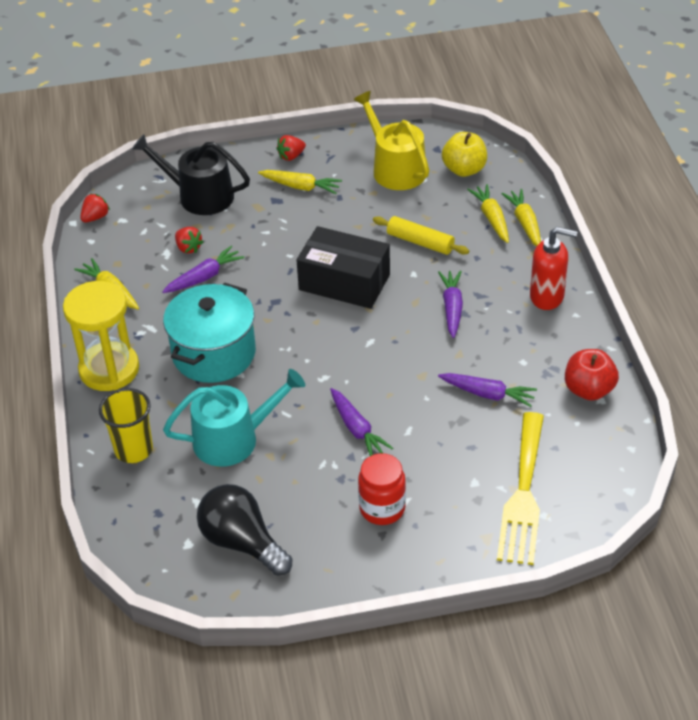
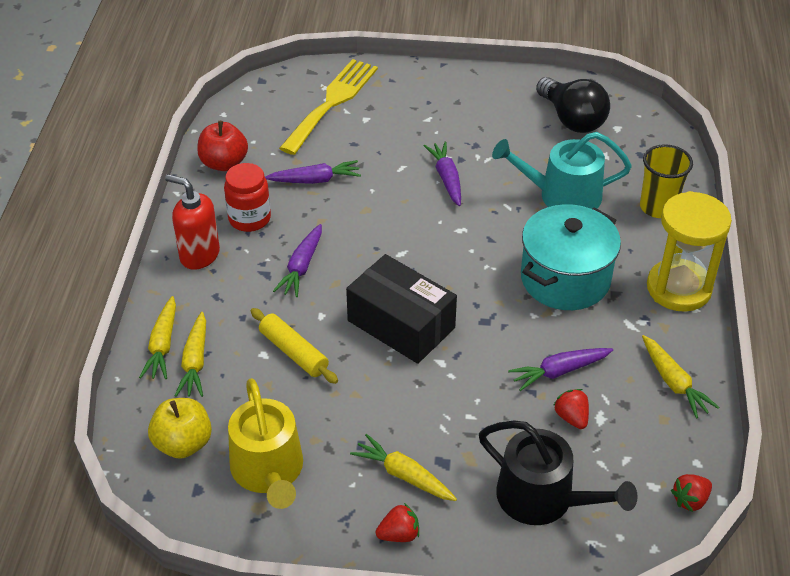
camera: 165 degrees left, 0 degrees up
red jar [358,453,406,525] -> red jar moved to [224,163,271,232]
purple carrot [438,373,537,407] -> purple carrot turned 135 degrees clockwise [265,160,361,184]

